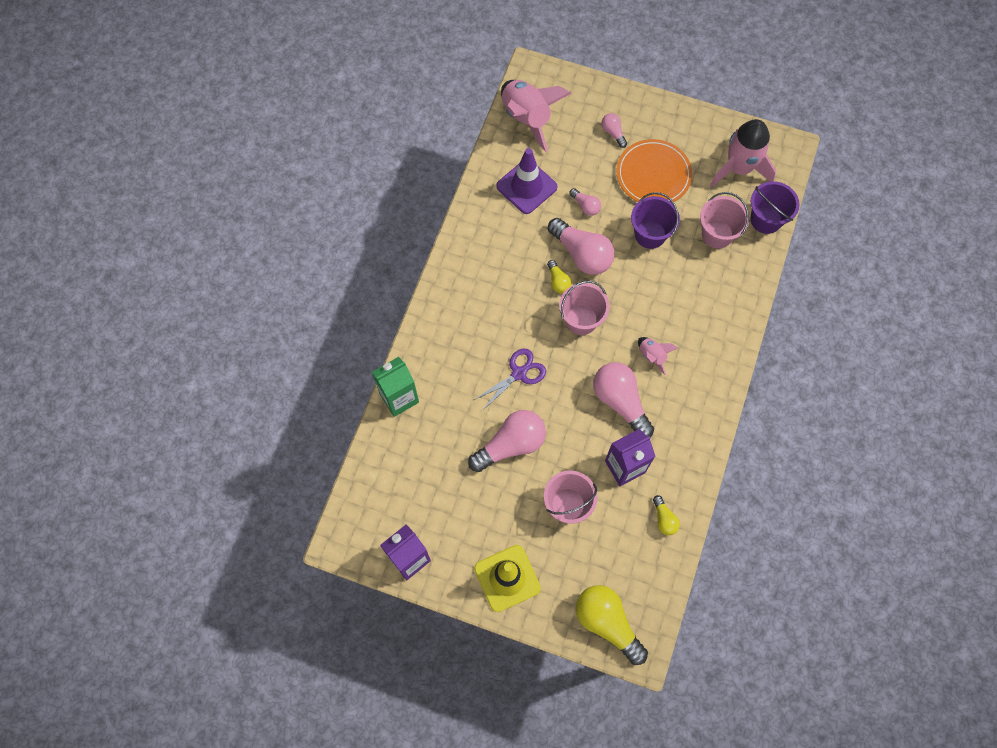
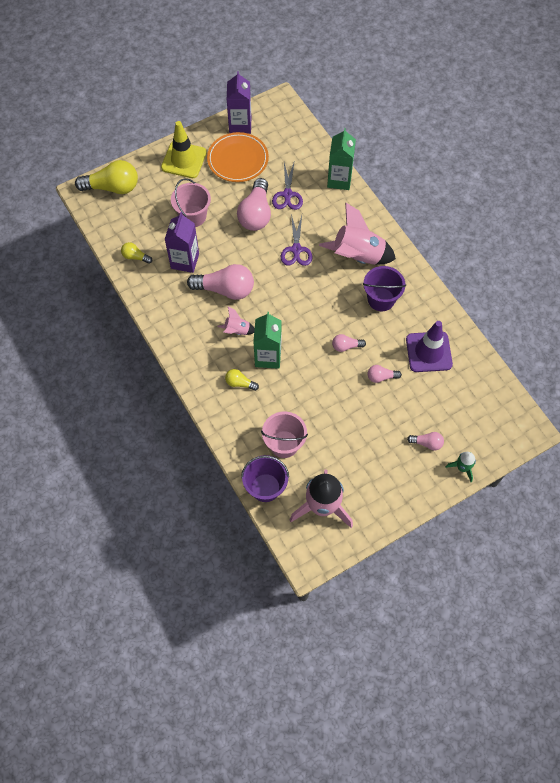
camera: 130 degrees right, 5 degrees down
pink rocket [501,80,571,152] -> pink rocket moved to [319,202,396,265]
yellow light bulb [547,260,572,293] -> yellow light bulb moved to [225,369,259,391]
pink light bulb [548,218,615,275] -> pink light bulb [332,334,366,352], size x0.49
pink bucket [559,281,610,335] -> none
orange plate [616,139,692,202] -> orange plate moved to [207,132,269,182]
purple bucket [631,192,680,249] -> purple bucket moved to [363,266,406,312]
none -> green carton [253,312,281,369]
none -> purple scissors [272,160,303,210]
none -> green rocket [446,452,476,482]

